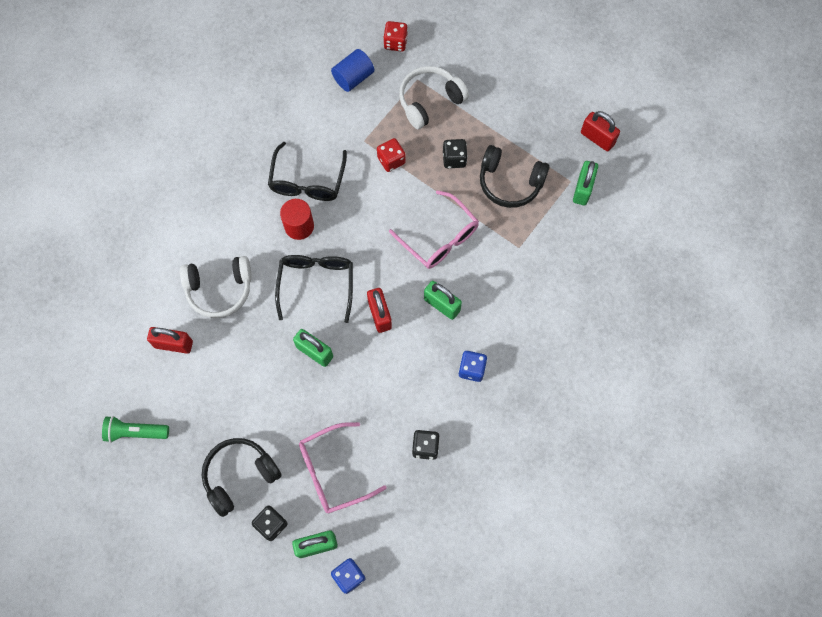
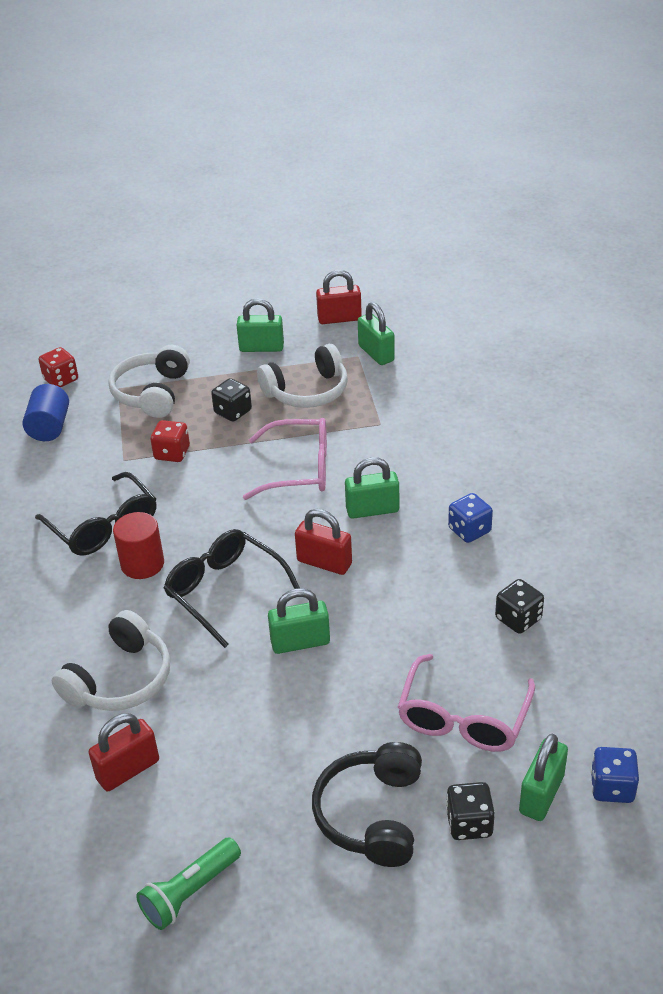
camera: 45 degrees left, 30 degrees down
black headphones [480,145,550,208] -> white headphones [257,344,348,408]
none -> green padlock [237,298,284,352]

